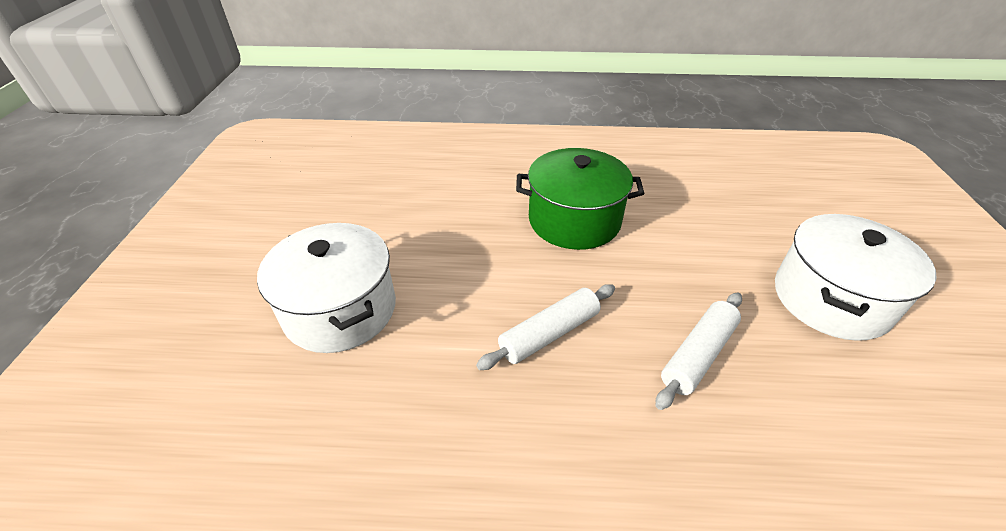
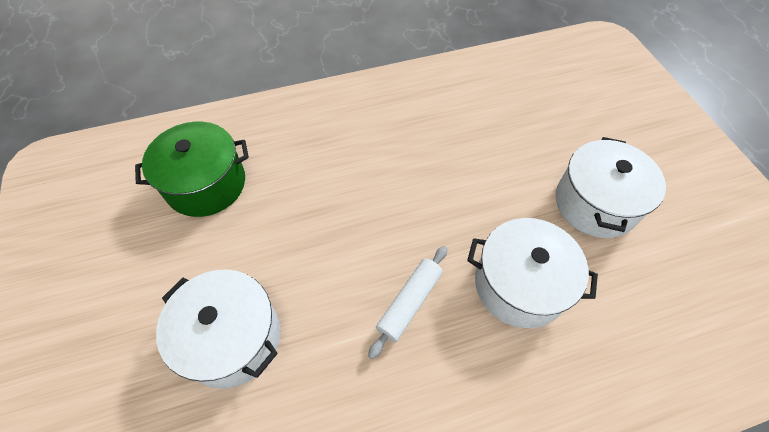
camera: 20 degrees left, 15 degrees up
green pot [516,148,645,250] -> green pot moved to [135,122,249,217]
white rolling pin [656,292,742,410] -> white pot [467,218,598,328]

